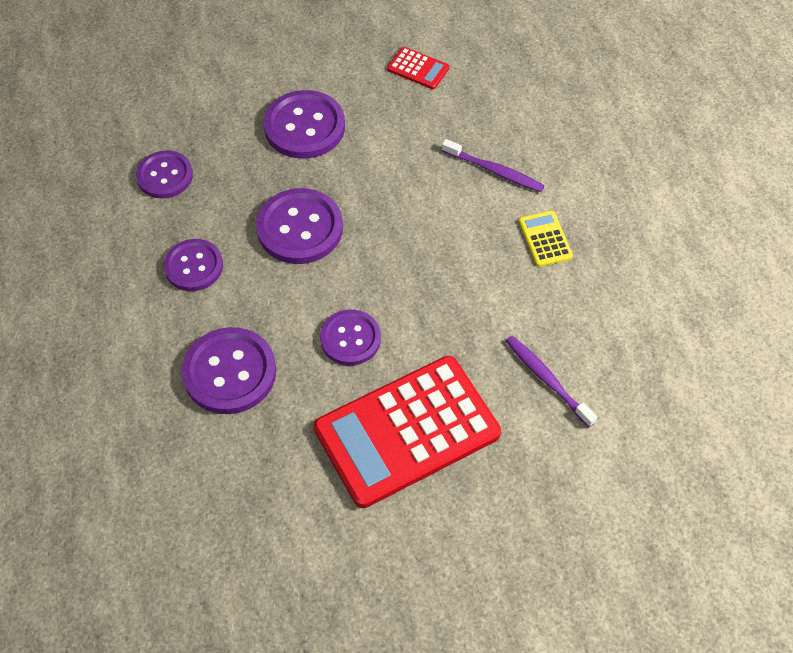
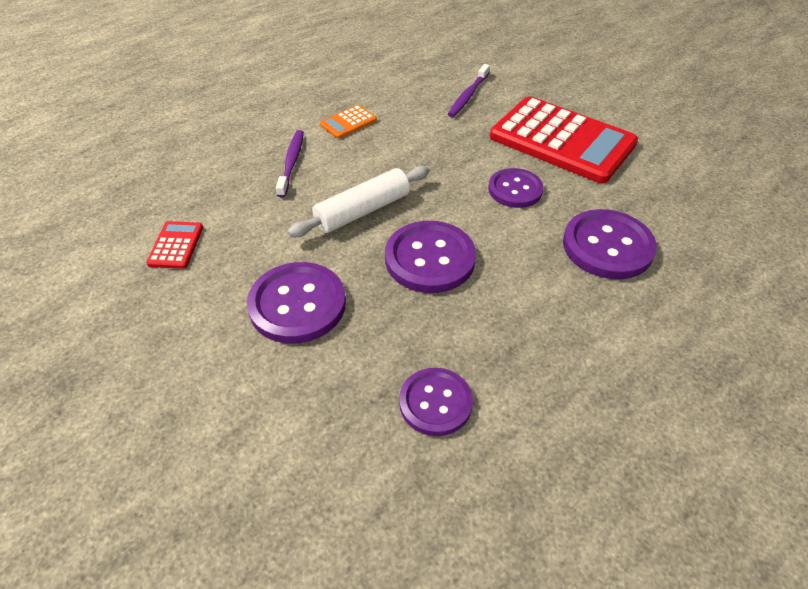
camera: 115 degrees left, 10 degrees down
purple button [164,239,223,291] -> none
yellow calculator [519,211,573,267] -> orange calculator [320,105,377,139]
none -> white rolling pin [287,166,430,237]

